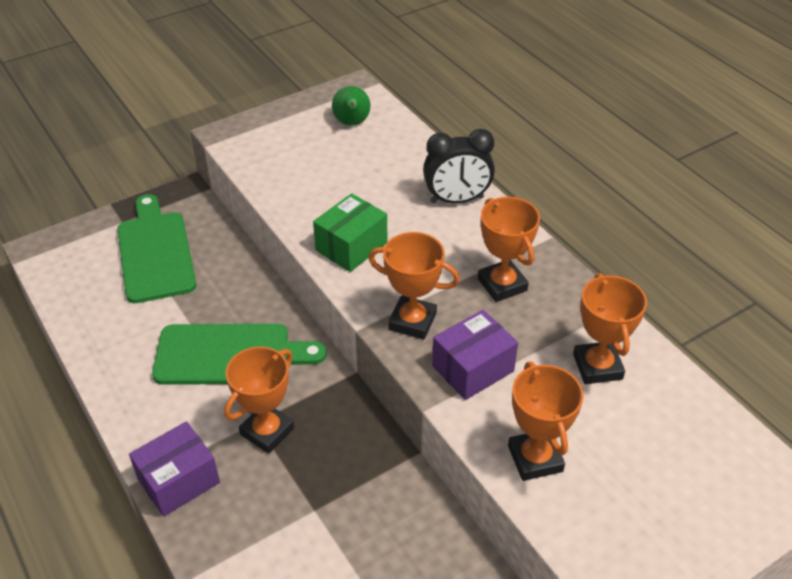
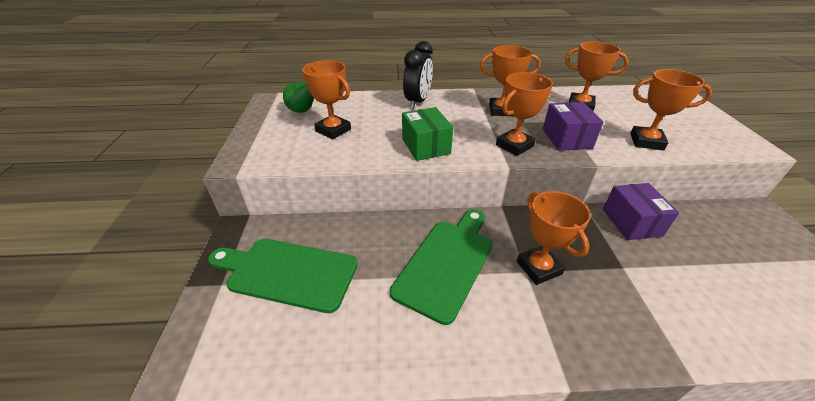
camera: 60 degrees left, 5 degrees down
purple box [129,421,220,517] -> purple box moved to [603,183,679,240]
none -> orange trophy [302,60,351,139]

